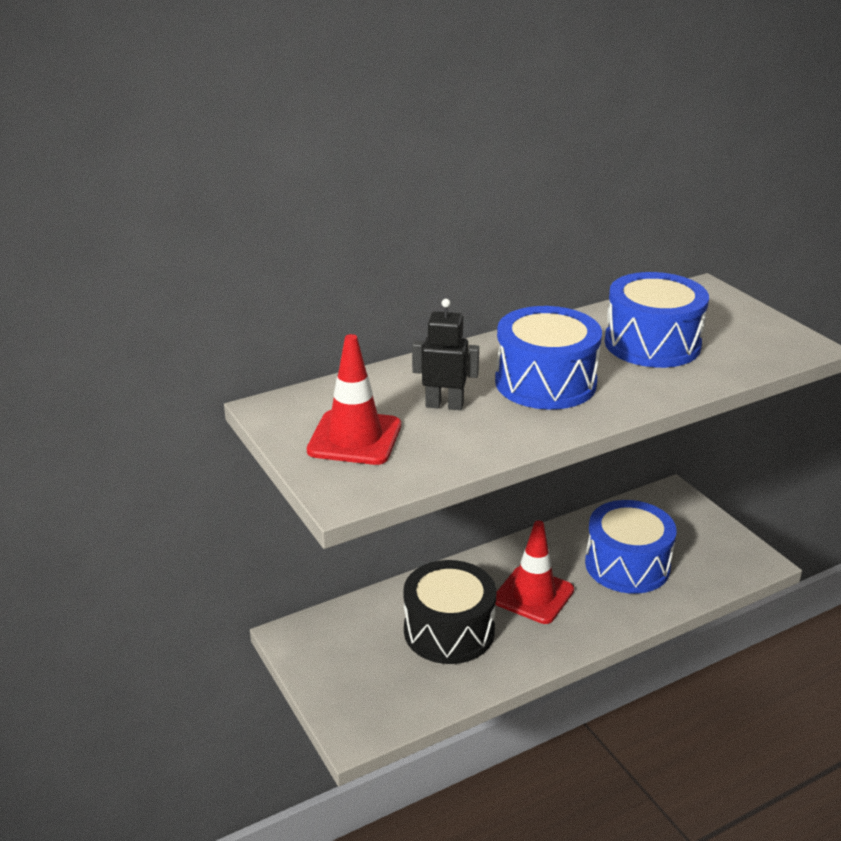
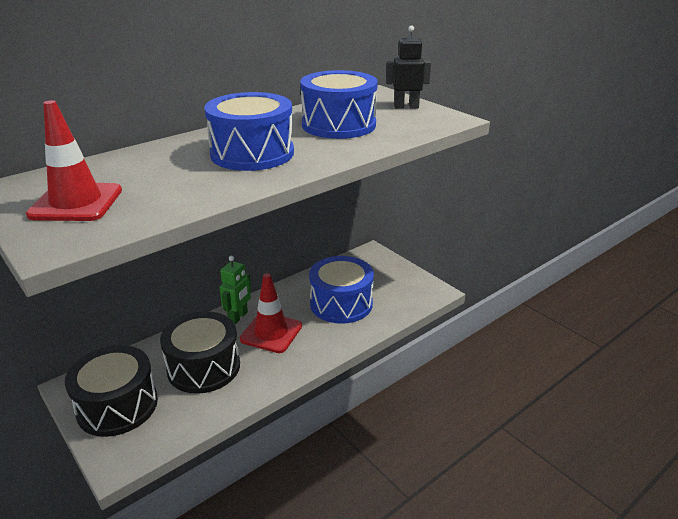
camera: 10 degrees left, 0 degrees up
black robot [412,299,479,410] -> black robot moved to [386,25,431,109]
none -> black drum [65,345,158,437]
none -> green robot [219,256,251,325]

